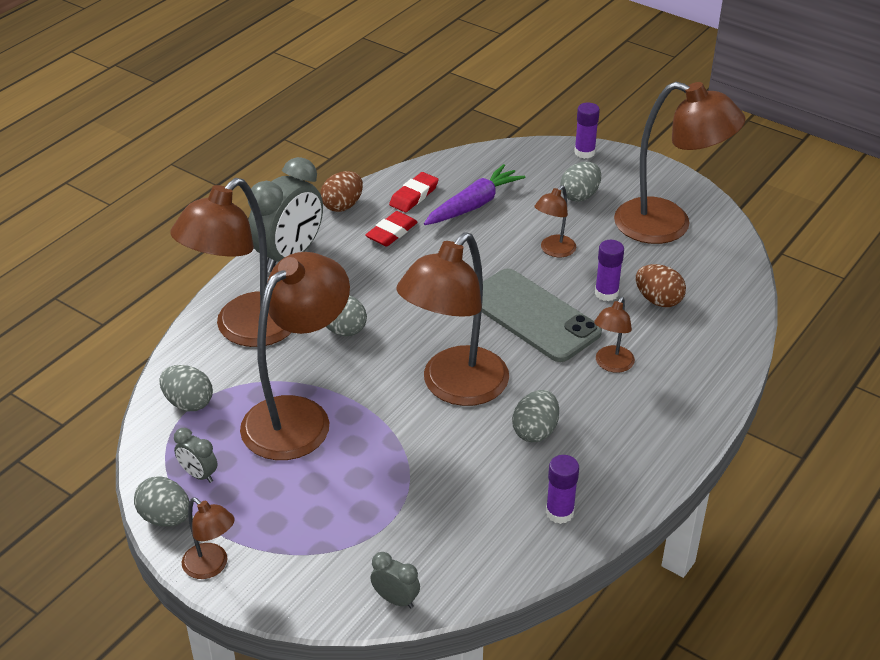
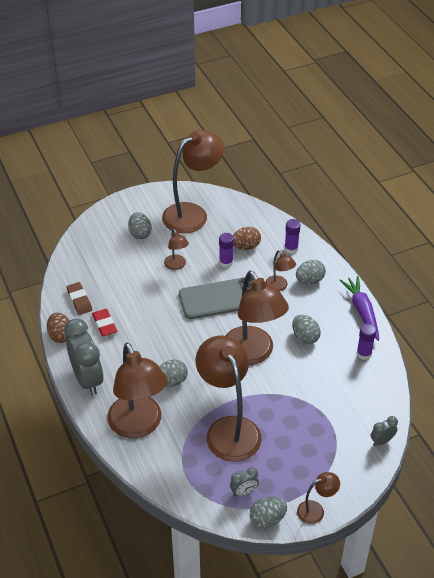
camera: 60 degrees left, 5 degrees up
grey egg [159,365,213,411] -> grey egg moved to [296,260,326,284]
red eraser [389,172,439,212] -> brown eraser [67,282,92,315]
purple carrot [424,164,526,225] -> purple carrot moved to [339,276,379,341]
purple glue stick [574,103,600,159] -> purple glue stick moved to [284,219,301,254]

